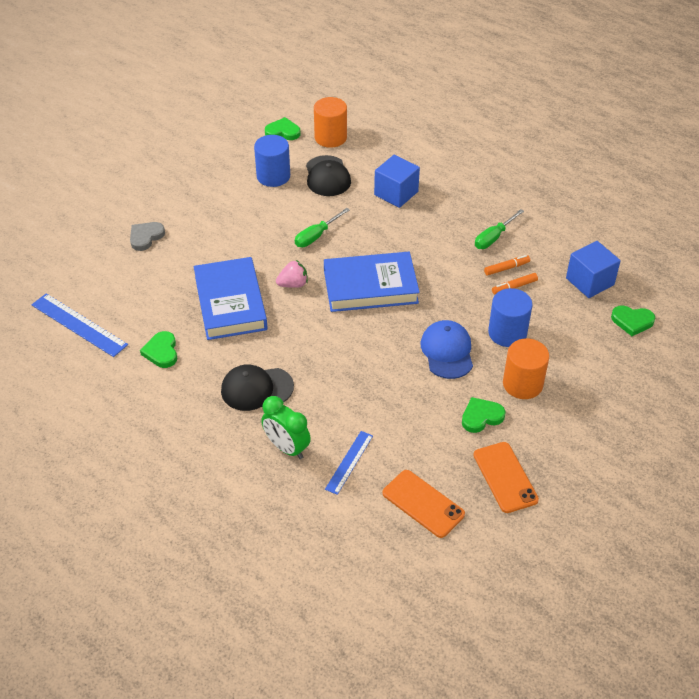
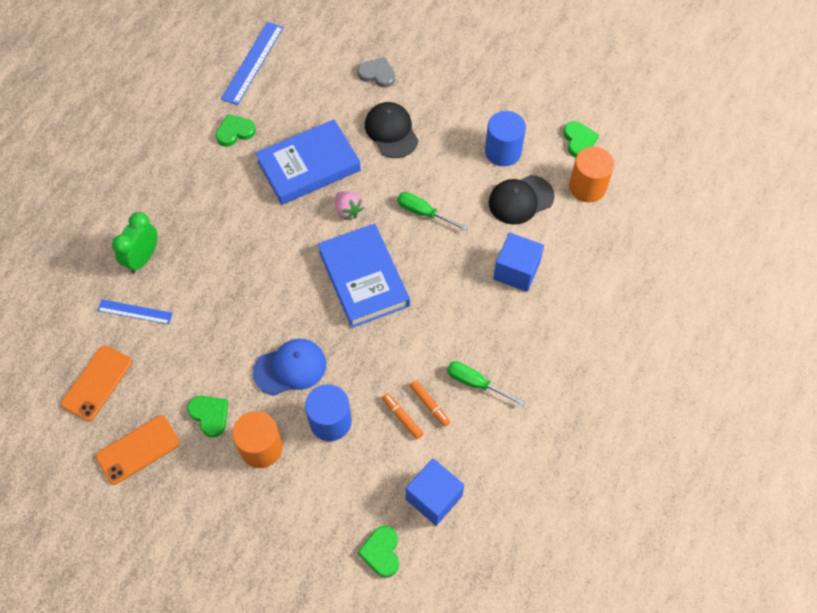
camera: 75 degrees right, 15 degrees up
black cap [221,364,294,411] -> black cap moved to [365,102,418,158]

